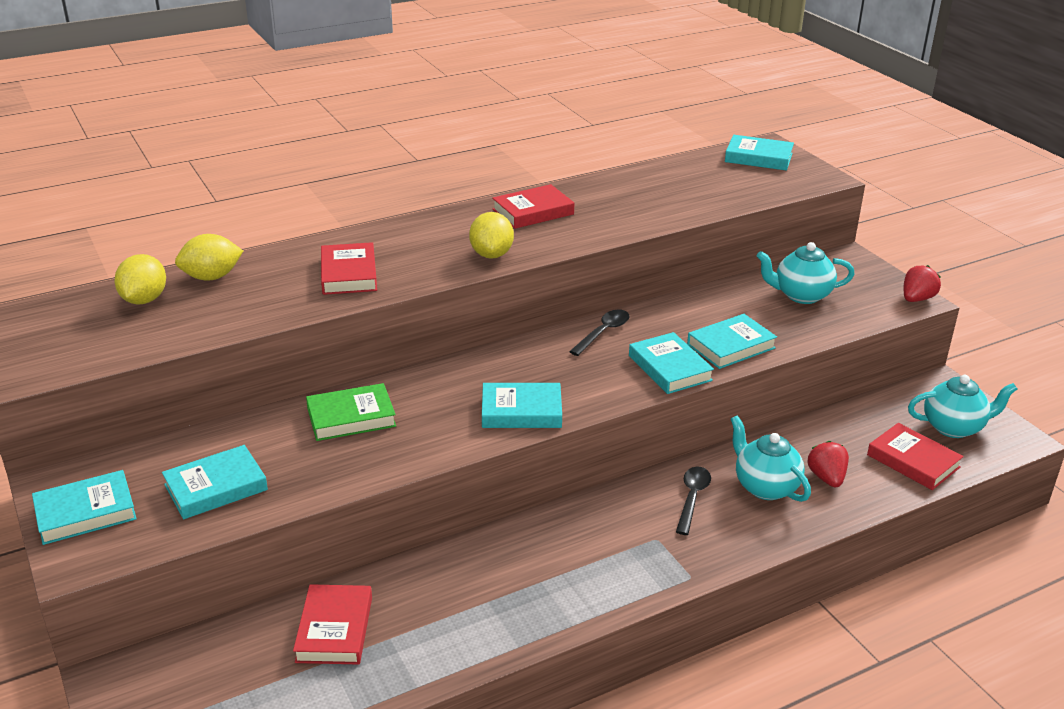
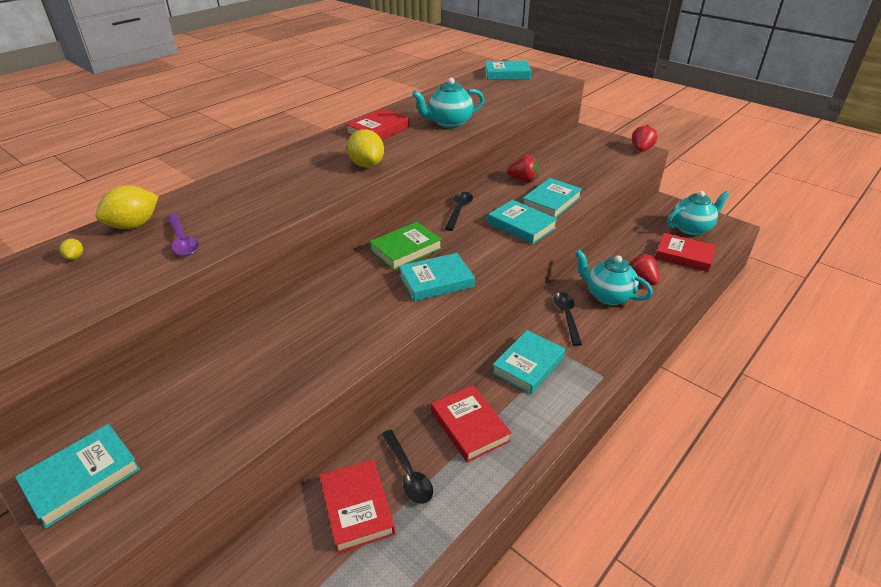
camera: 20 degrees left, 5 degrees up
yellow lemon [114,254,166,305] -> yellow lemon [59,239,83,260], size x0.45
turquoise book [162,445,268,519] -> turquoise book moved to [492,330,565,394]
green book [306,383,396,441] -> green book moved to [369,222,442,270]
red book [321,242,377,295] -> red book moved to [431,385,512,462]
turquoise teapot [757,242,855,304] -> turquoise teapot moved to [412,78,484,128]
none -> purple spoon [167,214,199,256]
none -> black spoon [382,430,433,504]
none -> red strawberry [507,155,539,182]

